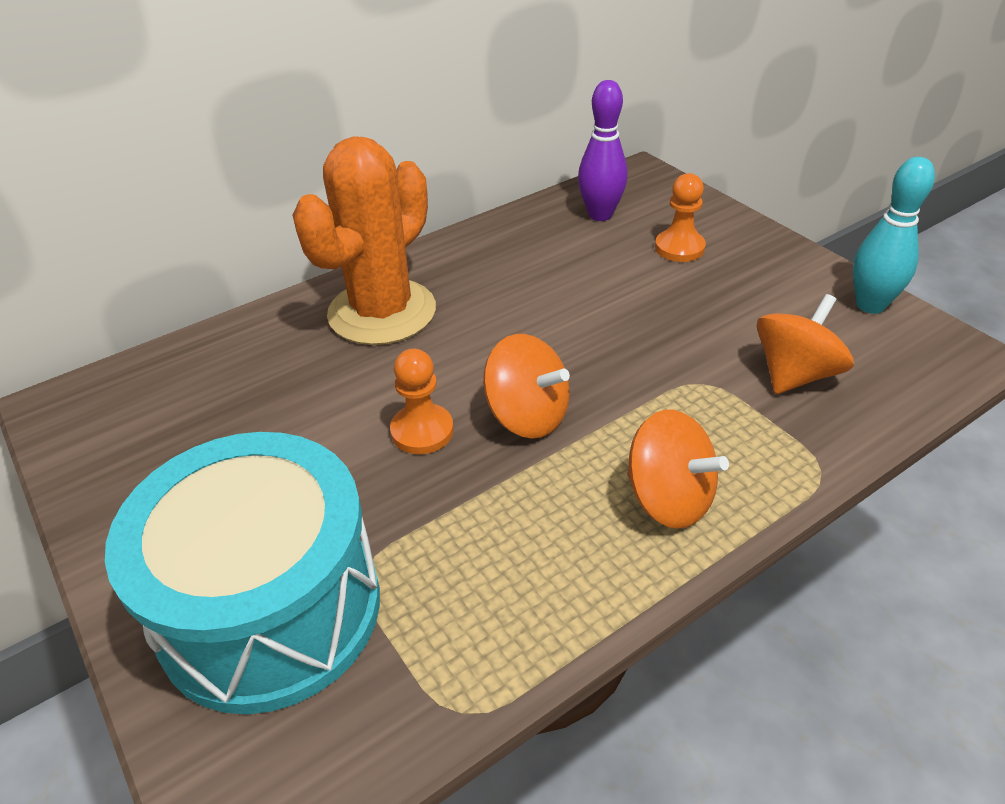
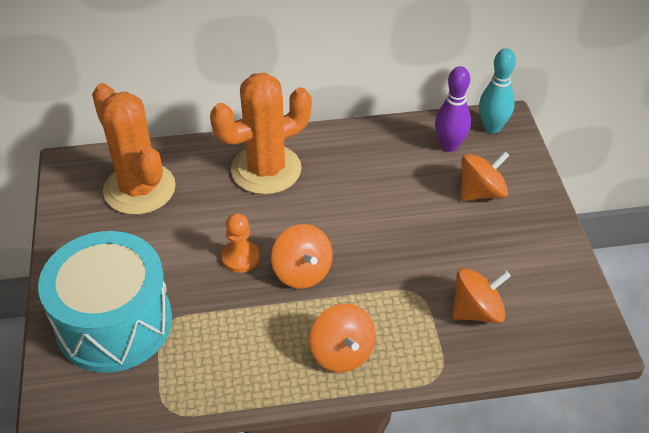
camera: 25 degrees right, 5 degrees up
orange pawn [655,173,706,262] -> orange spinning top [461,151,510,201]
turquoise bowling pin [853,157,935,314] -> turquoise bowling pin moved to [479,48,516,133]
none -> orange cactus [92,83,176,215]

